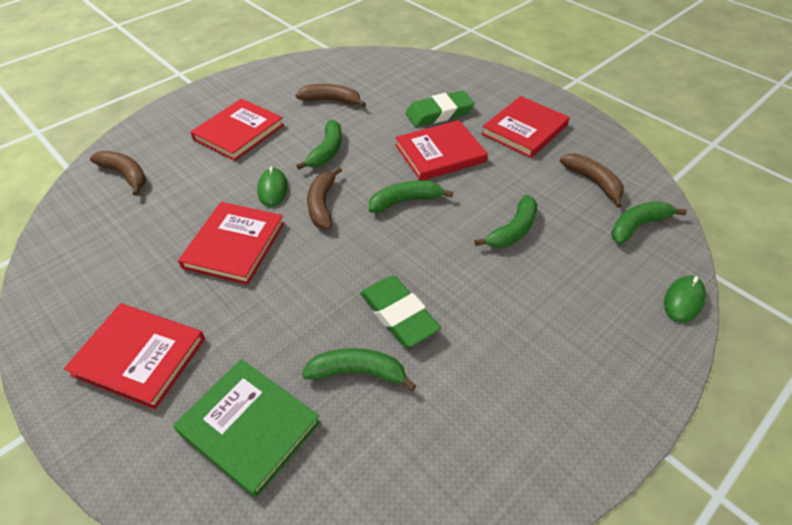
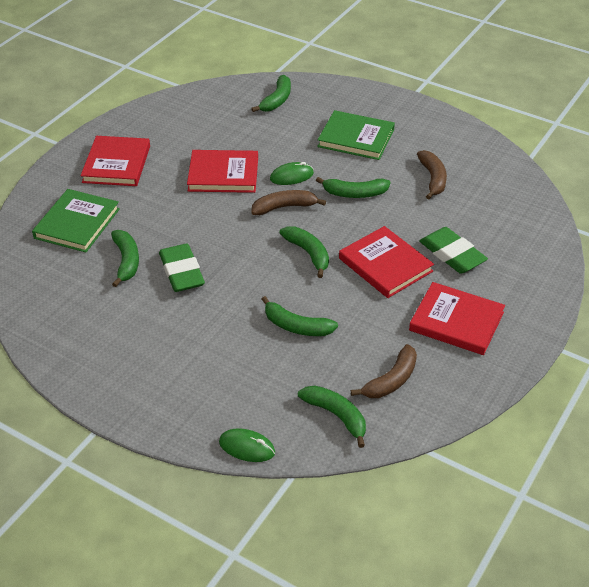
camera: 75 degrees right, 5 degrees down
brown banana [90,151,146,196] -> green banana [251,75,291,112]
red book [191,99,284,161] -> green book [317,110,395,160]
green eraser [360,276,441,347] -> green eraser turned 60 degrees counterclockwise [159,243,205,292]

